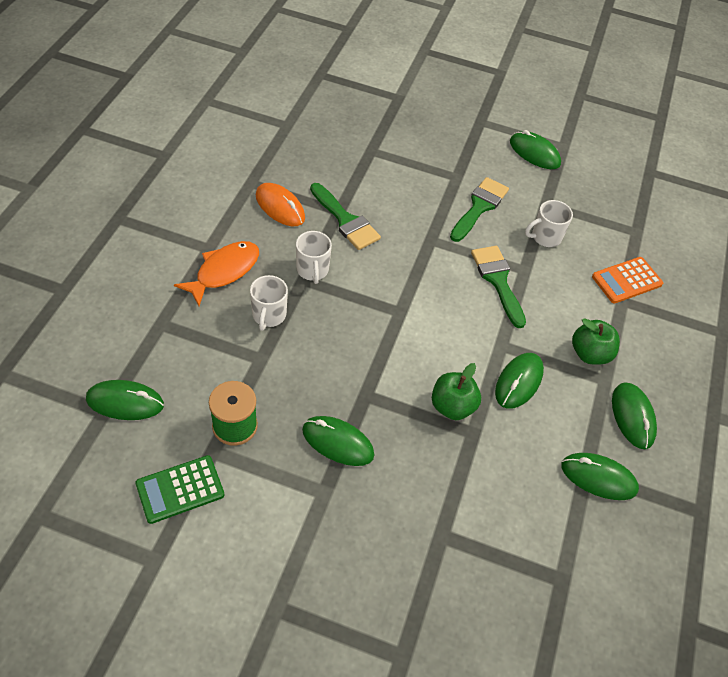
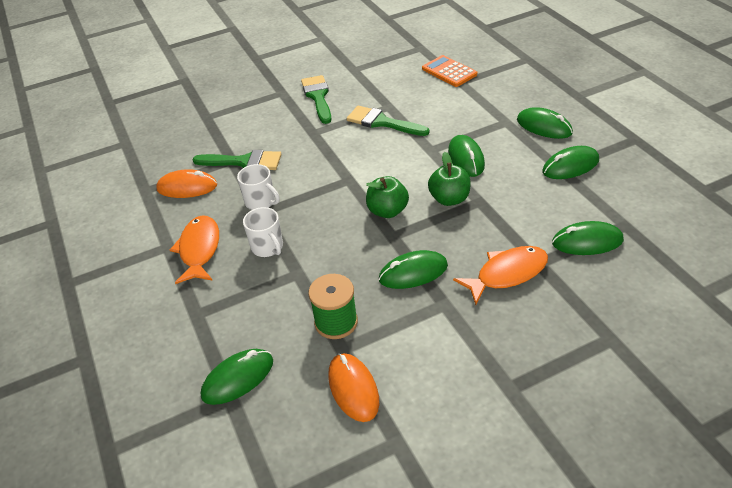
camera: 35 degrees left, 10 degrees down
green calculator [135,455,224,524] -> orange mouse [328,353,379,422]
green mouse [510,130,561,169] -> green mouse moved to [552,221,624,255]
white mug [525,200,573,247] -> none
green apple [572,318,620,365] -> green apple moved to [366,176,409,218]
orange calculator [592,257,663,304] -> orange calculator turned 120 degrees clockwise [422,55,477,87]
none -> orange fish [453,246,548,305]

